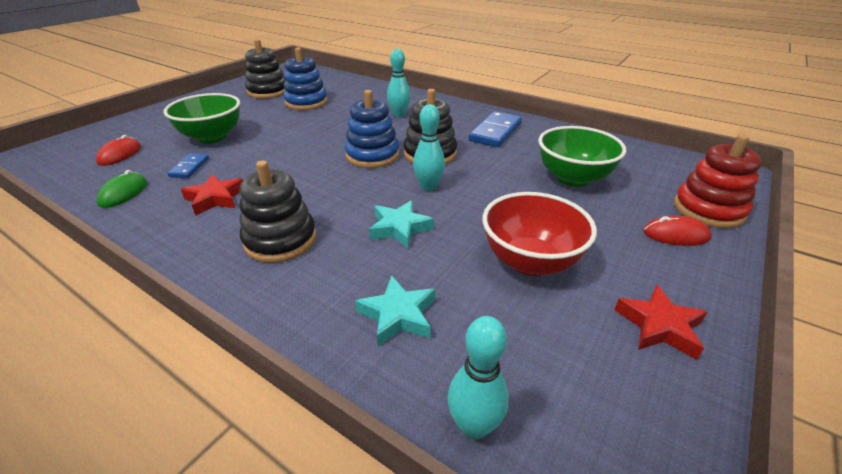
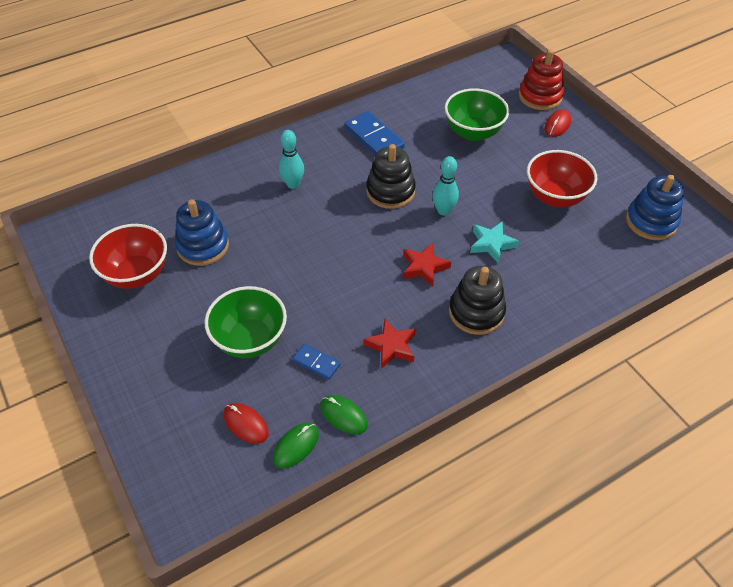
camera: 65 degrees left, 15 degrees up
black stacking toy [245,39,286,99] -> red bowl [89,224,167,289]
blue stacking toy [345,90,399,168] -> blue stacking toy moved to [626,175,684,240]
turquoise star [355,275,435,347] -> none
turquoise bowling pin [447,316,509,440] -> none
red star [614,285,707,360] -> red star moved to [403,243,451,287]
none -> green mouse [273,423,319,469]

